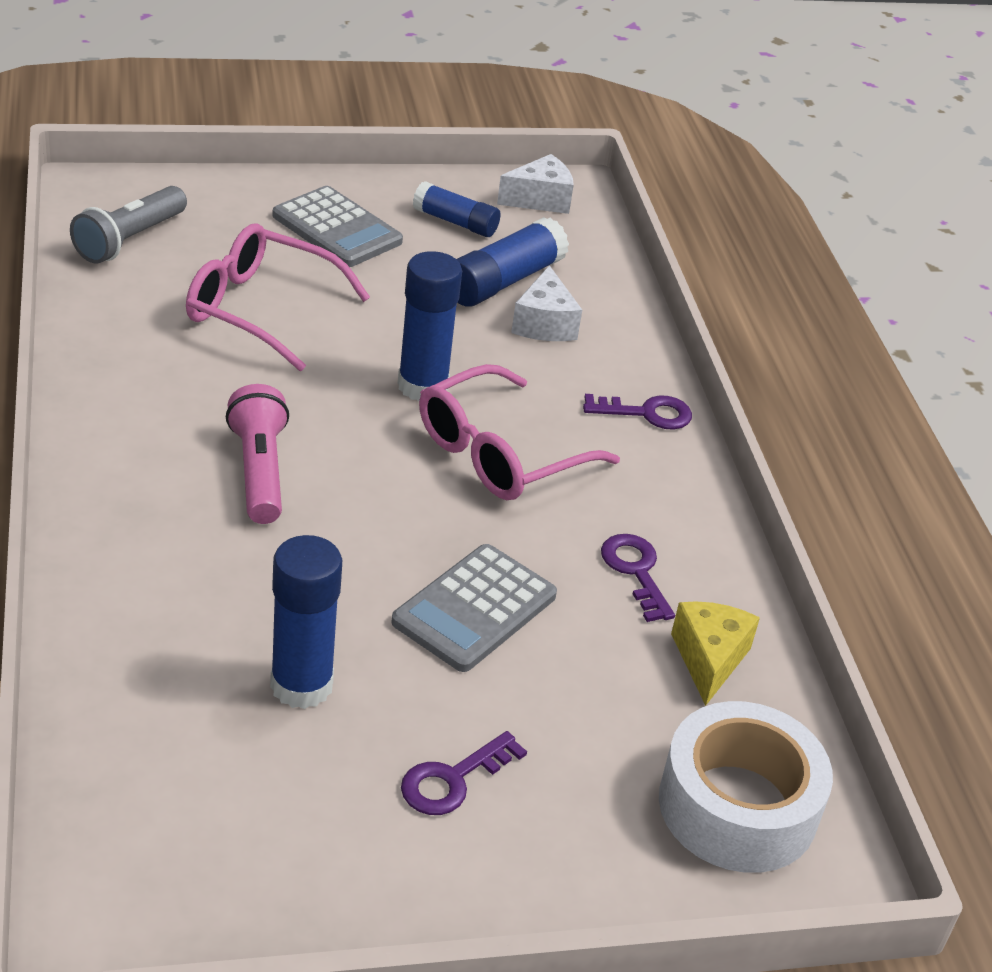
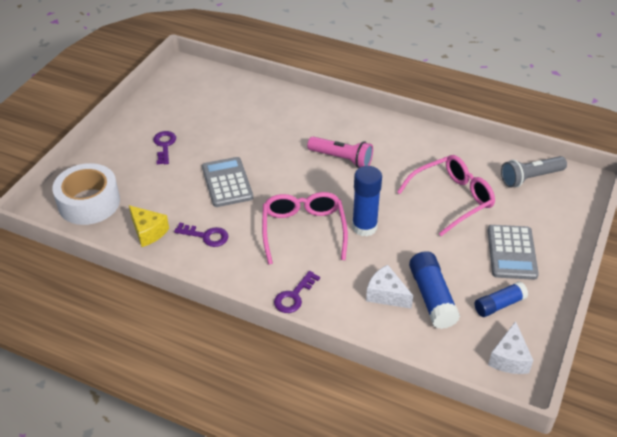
camera: 130 degrees right, 5 degrees up
grey flashlight [70,186,187,264] -> grey flashlight turned 90 degrees counterclockwise [501,156,567,188]
blue glue stick [270,535,342,709] -> none
grey calculator [273,186,403,267] -> grey calculator turned 75 degrees counterclockwise [488,225,539,280]

